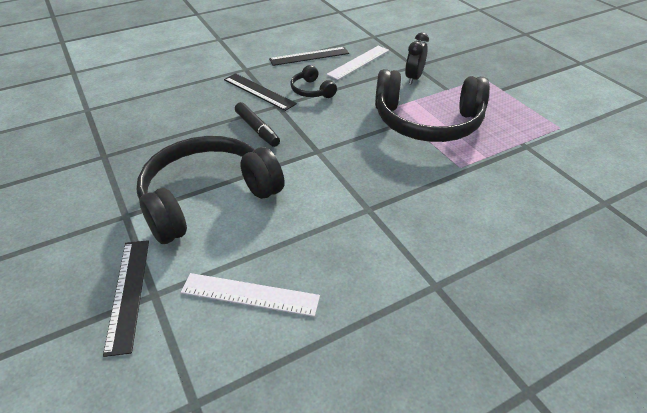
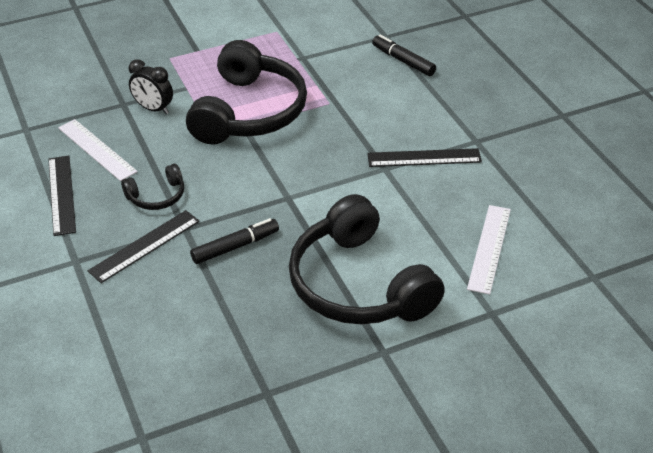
camera: 85 degrees left, 0 degrees up
black ruler [103,240,149,357] -> black ruler moved to [367,148,482,167]
none -> black marker [372,35,436,76]

